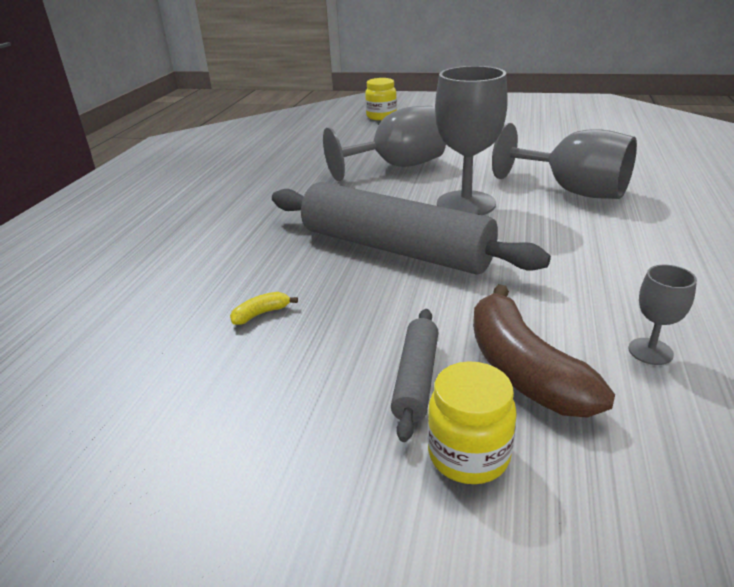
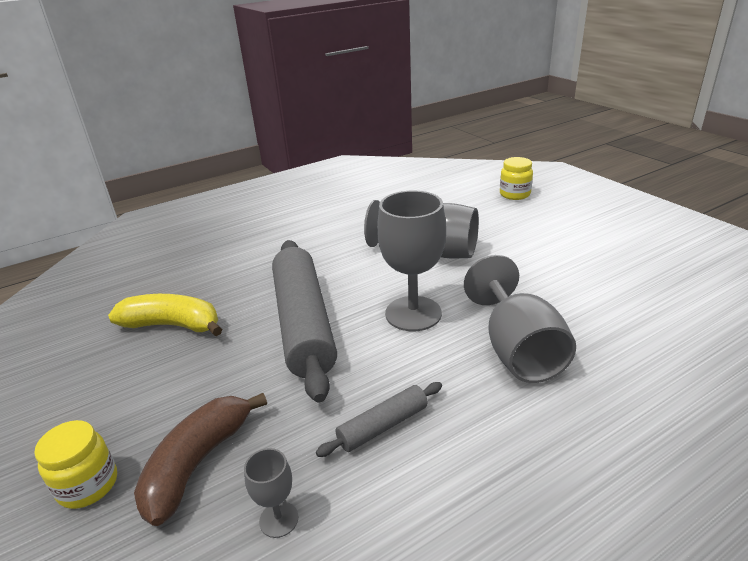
camera: 45 degrees right, 0 degrees up
yellow banana [230,292,298,325] -> yellow banana [108,294,222,336], size x2.43
grey rolling pin [391,309,438,442] -> grey rolling pin moved to [316,382,442,457]

